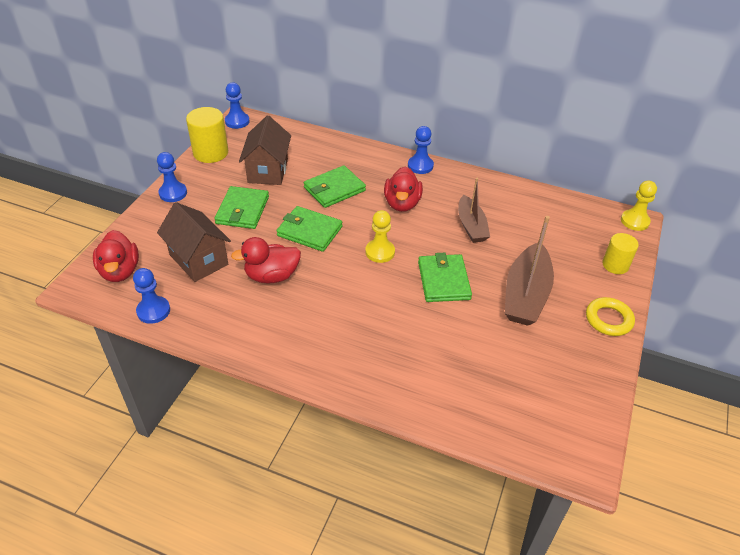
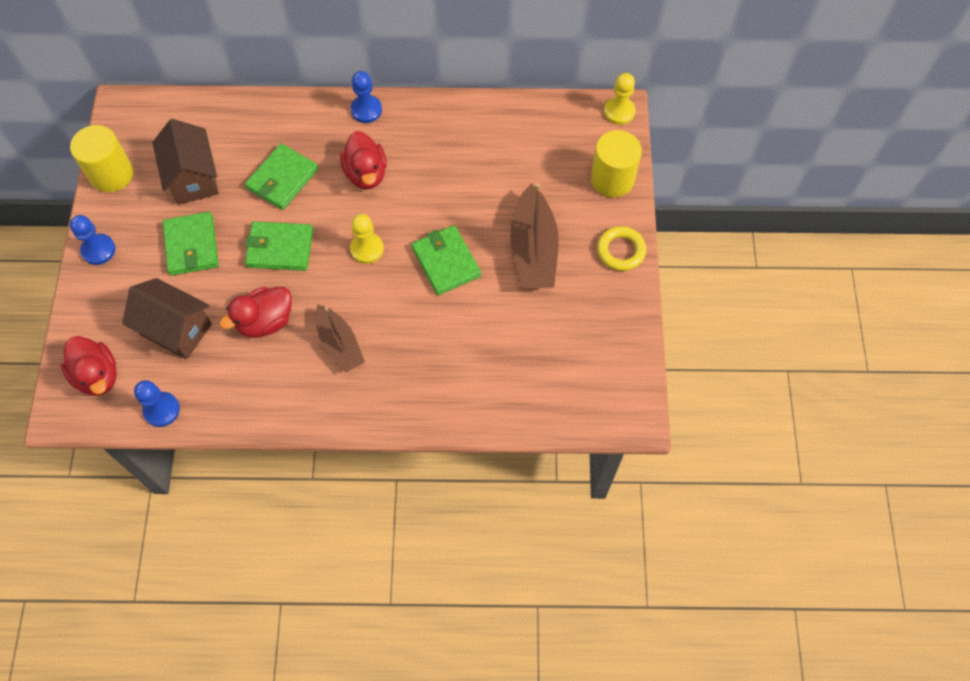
camera: 20 degrees left, 20 degrees up
blue pawn [225,82,250,129] -> none
brown boat [458,178,490,243] -> brown boat moved to [315,304,365,372]
yellow cylinder [602,233,639,274] -> yellow cylinder [591,130,642,197], size x1.54

